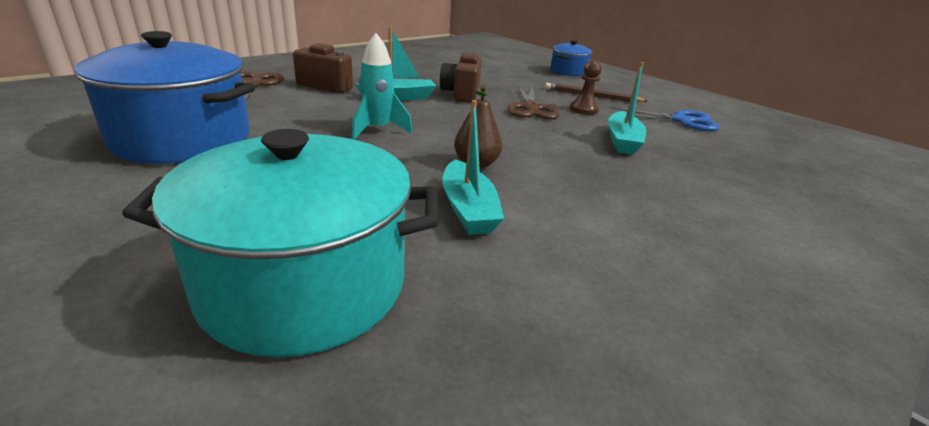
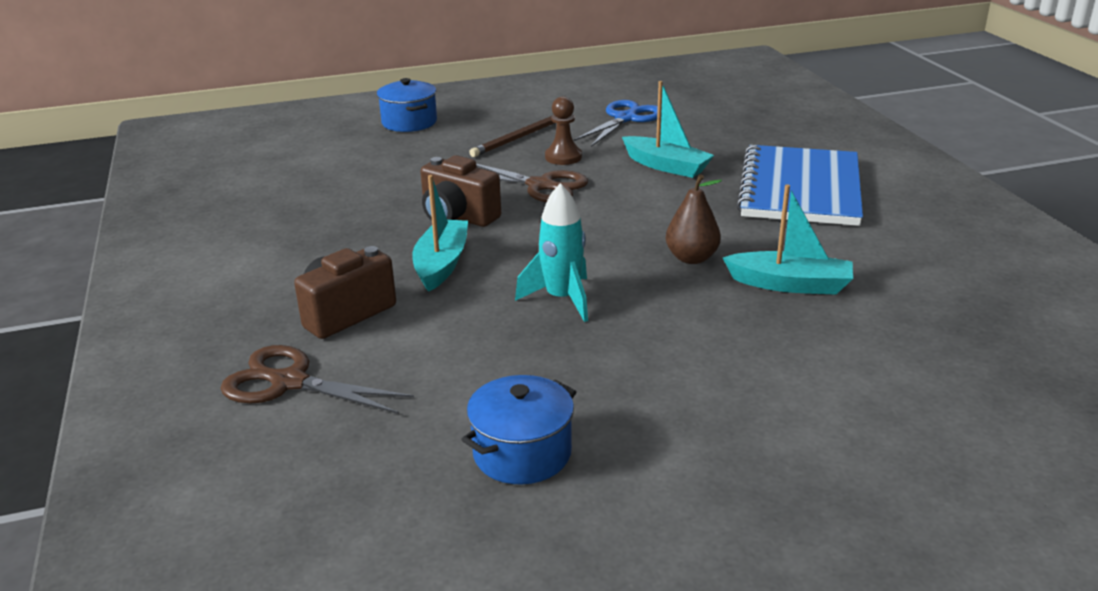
camera: 60 degrees left, 0 degrees up
blue pot [75,31,255,164] -> blue pot [461,375,576,484], size x0.52
turquoise pot [122,129,438,357] -> none
none -> blue notebook [737,145,863,226]

